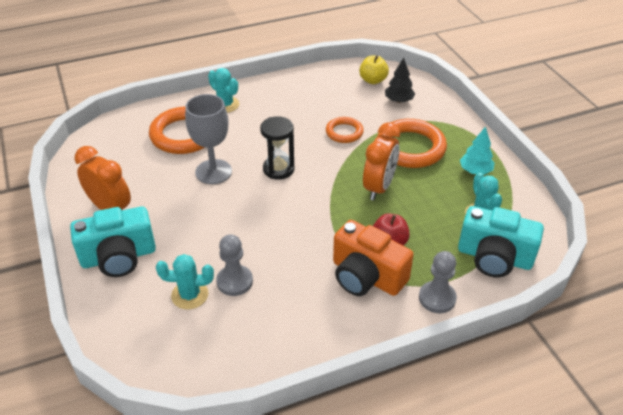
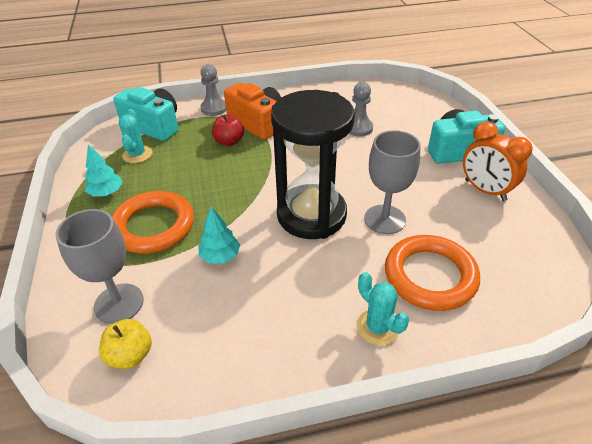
camera: 170 degrees left, 0 degrees up
turquoise cactus [156,254,214,310] -> none
black hourglass [260,116,295,180] -> black hourglass [271,90,355,239], size x1.97
orange ring [326,117,364,143] -> turquoise tree [198,207,240,264]
orange clock [363,122,400,201] -> none
black tree [385,58,415,103] -> grey goblet [55,209,144,324]

